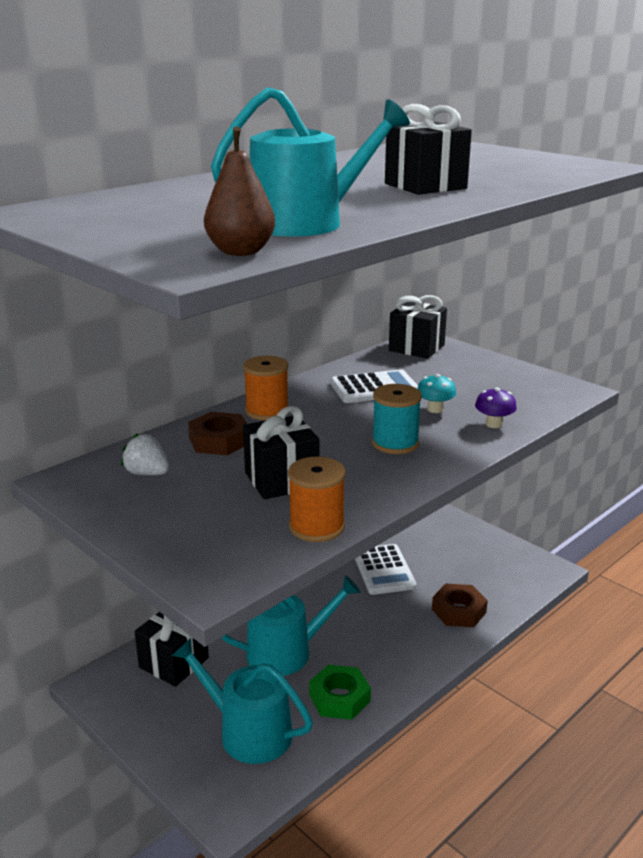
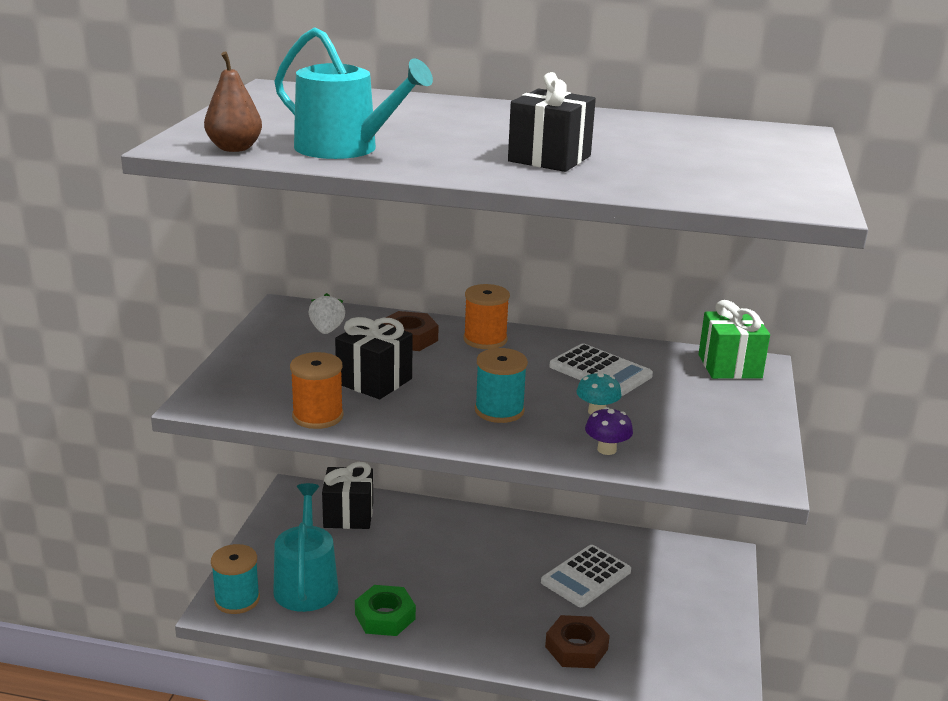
camera: 55 degrees right, 0 degrees up
turquoise watering can [222,575,361,676] -> none
black gift [389,295,447,359] -> green gift [699,300,770,379]
none -> turquoise spool [211,544,260,614]

